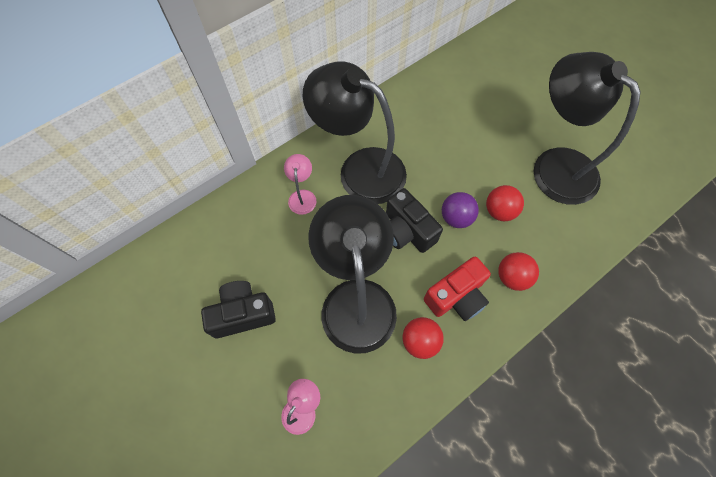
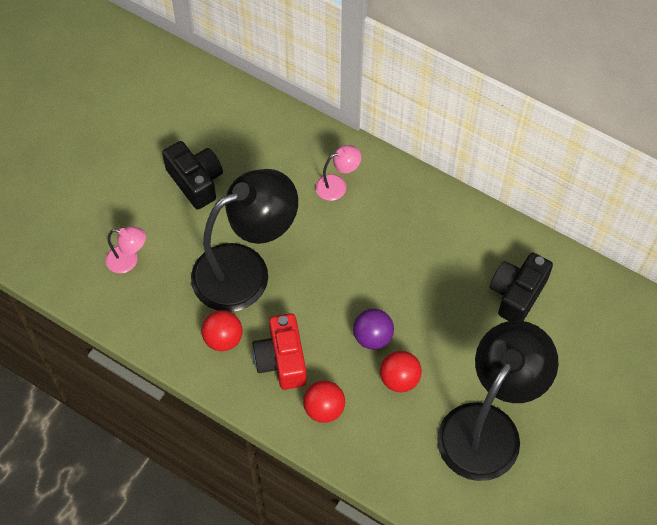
camera: 70 degrees right, 5 degrees down
black lamp [303,62,407,204] -> none
black camera [386,188,443,253] -> black camera moved to [490,252,553,321]
red camera [424,256,491,321] -> red camera turned 45 degrees clockwise [252,313,307,390]

